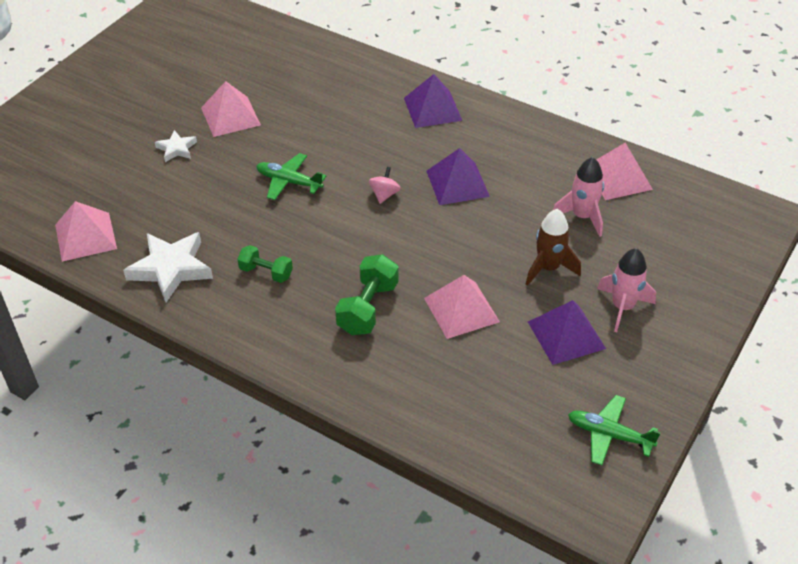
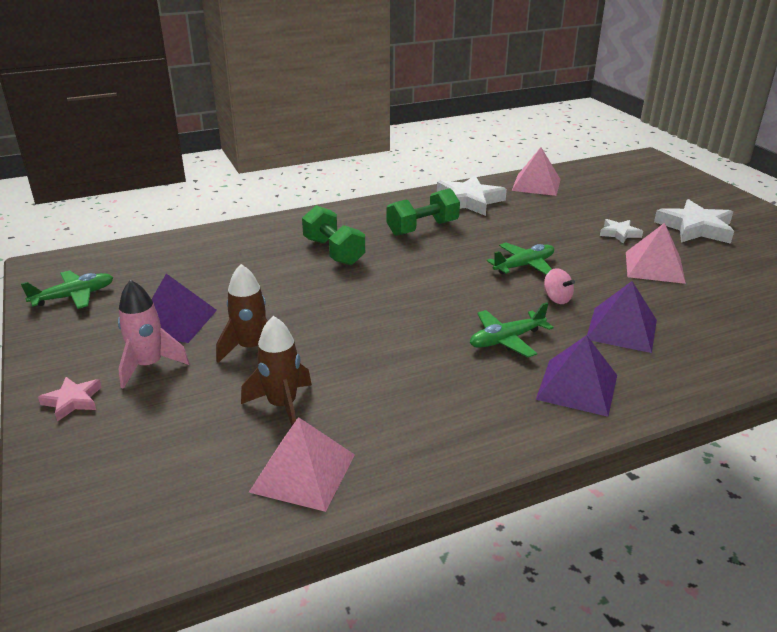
camera: 125 degrees right, 15 degrees down
green dumbbell [238,245,293,283] -> green dumbbell [386,188,460,236], size x1.56
pink spinning top [369,167,401,204] -> pink spinning top moved to [544,268,575,304]
pink pyramid [424,275,500,339] -> none
purple pyramid [426,148,490,205] -> purple pyramid moved to [587,281,657,353]
pink rocket [553,157,604,237] -> brown rocket [241,316,312,426]
none -> pink star [38,377,102,422]
none -> green plane [470,303,554,357]
none -> white star [654,199,734,244]

